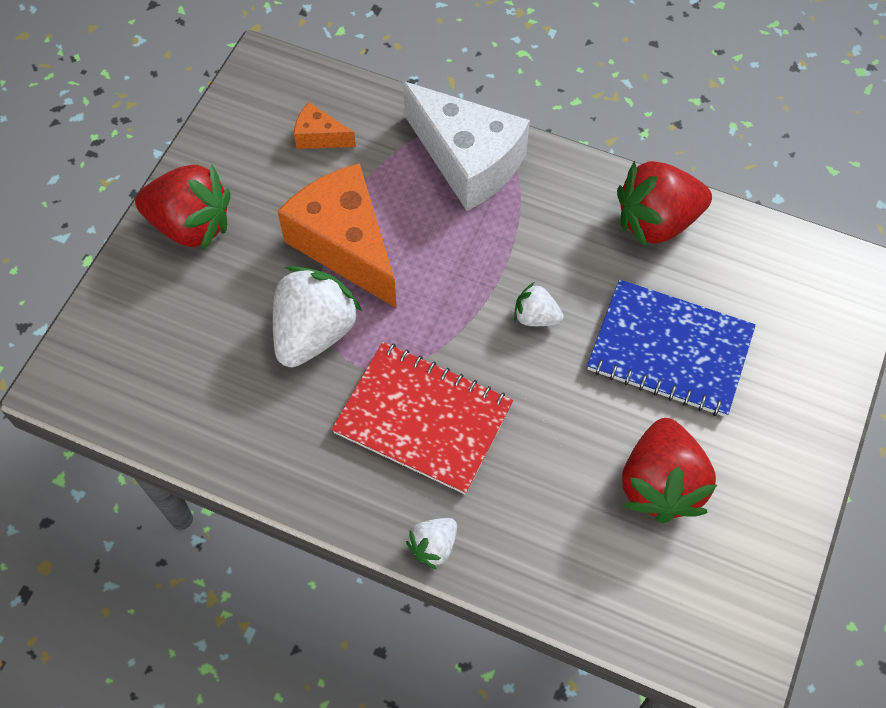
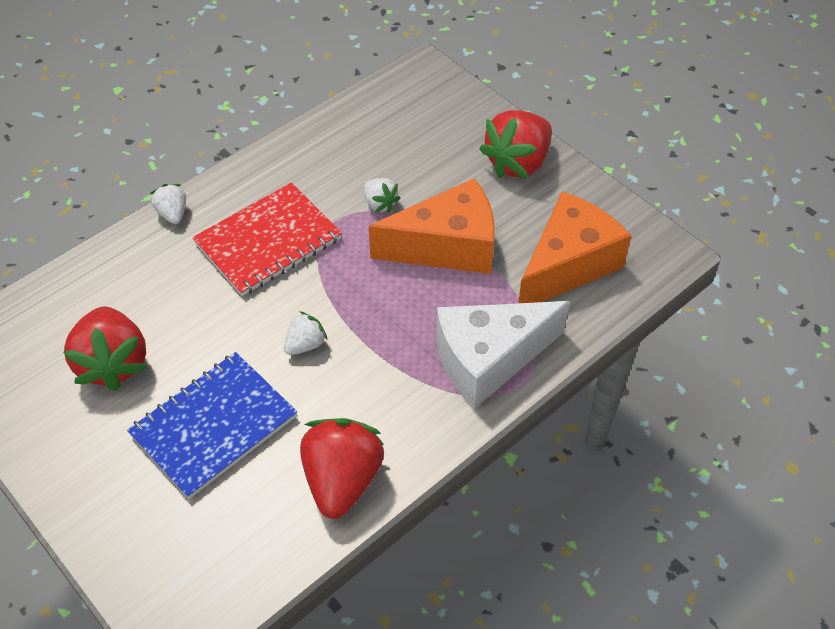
camera: 115 degrees right, 10 degrees down
white strawberry [273,266,362,367] -> white strawberry [364,178,400,213], size x0.50
orange cheese [294,103,356,149] -> orange cheese [518,191,631,303], size x2.21
red strawberry [622,418,717,523] -> red strawberry turned 135 degrees counterclockwise [63,306,147,391]

